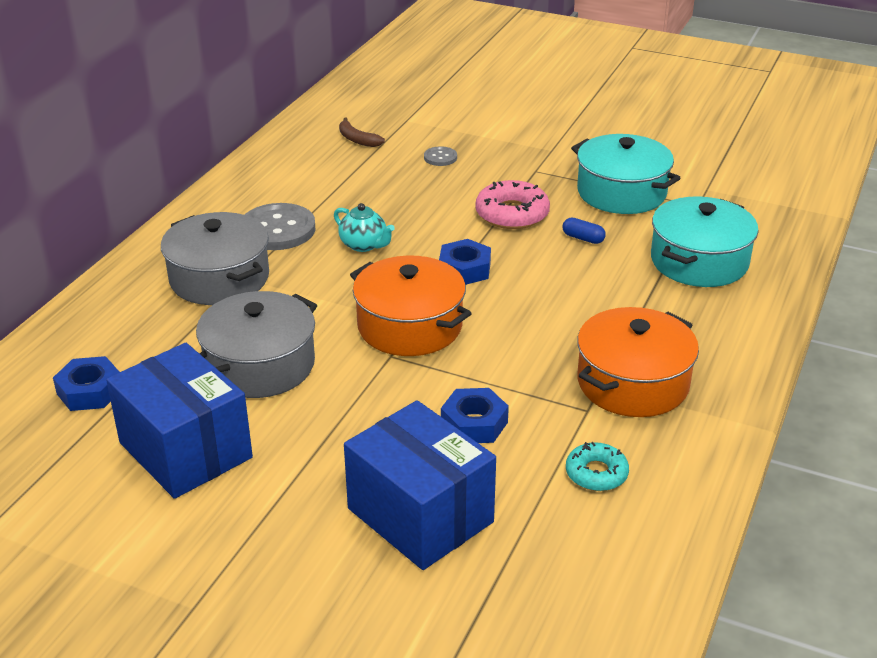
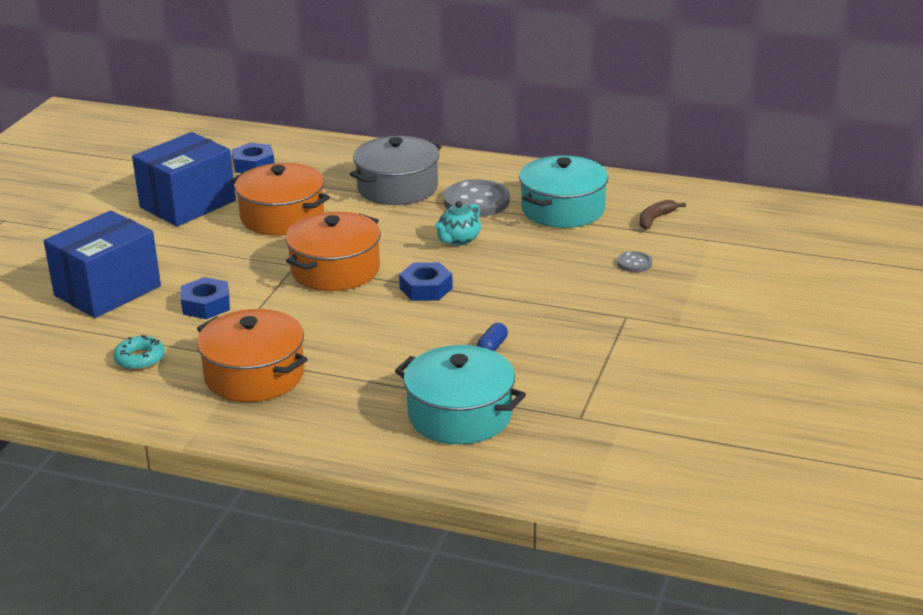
camera: 85 degrees right, 5 degrees down
grey pot [196,291,317,398] -> orange pot [231,163,330,235]
pink donut [475,180,550,229] -> none
turquoise pot [571,134,681,214] -> turquoise pot moved to [519,155,609,228]

